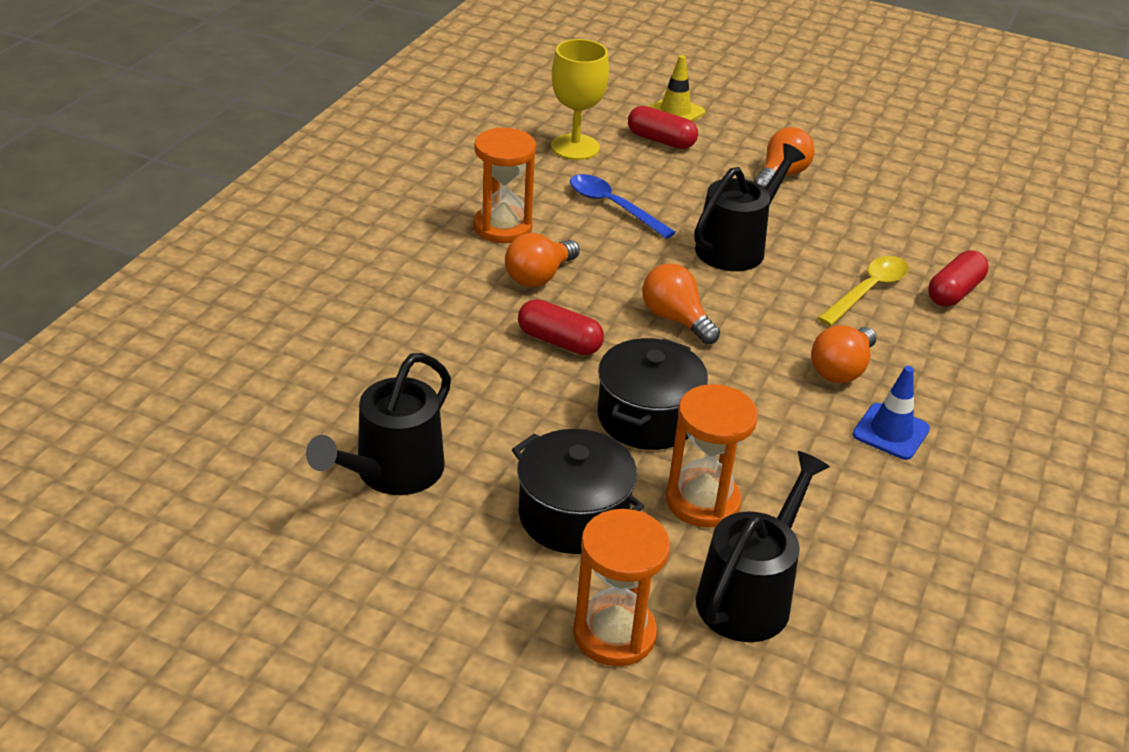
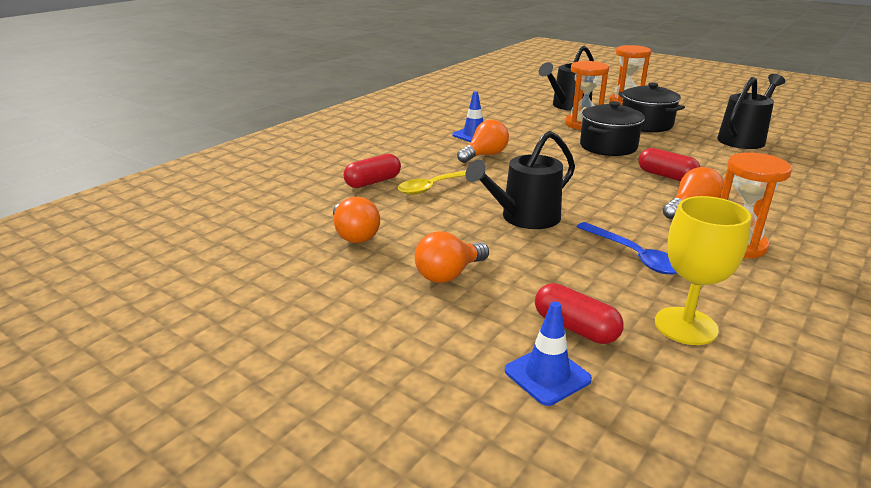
camera: 165 degrees left, 10 degrees down
orange light bulb [642,263,720,344] -> orange light bulb moved to [333,197,380,243]
yellow traffic cone [648,55,705,121] -> blue traffic cone [505,301,592,406]

